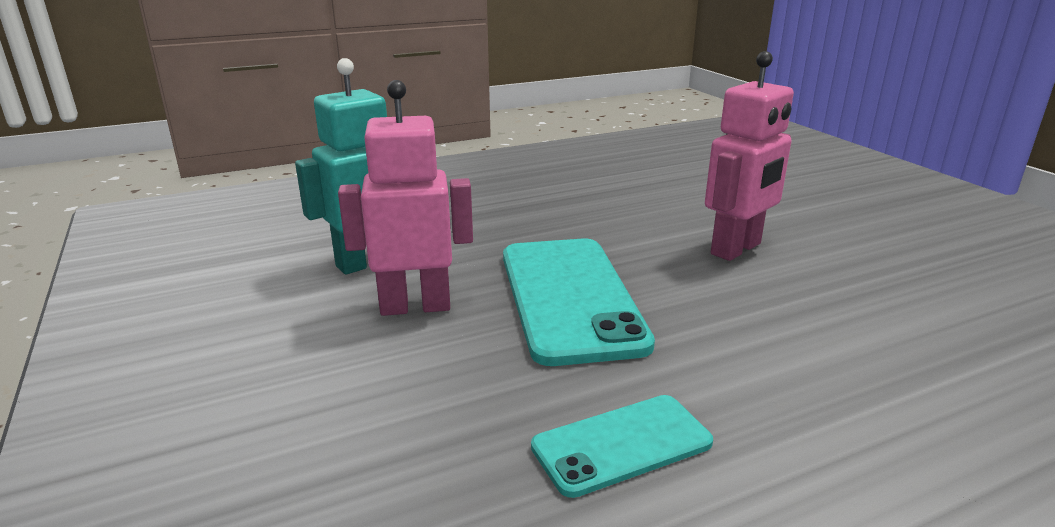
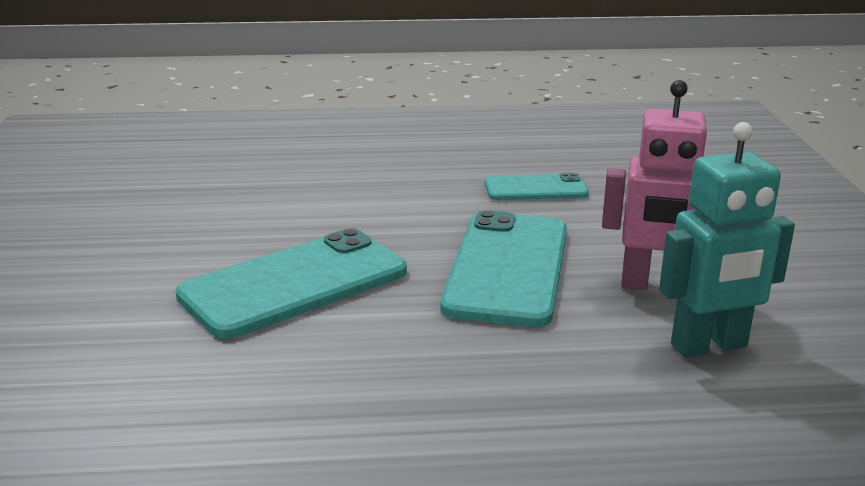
camera: 160 degrees left, 0 degrees up
pink robot [705,51,794,261] -> turquoise phone [176,228,407,339]

